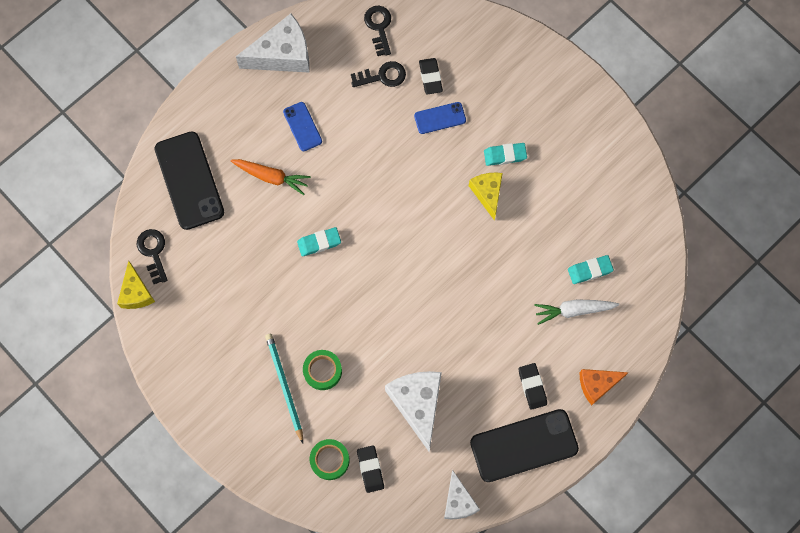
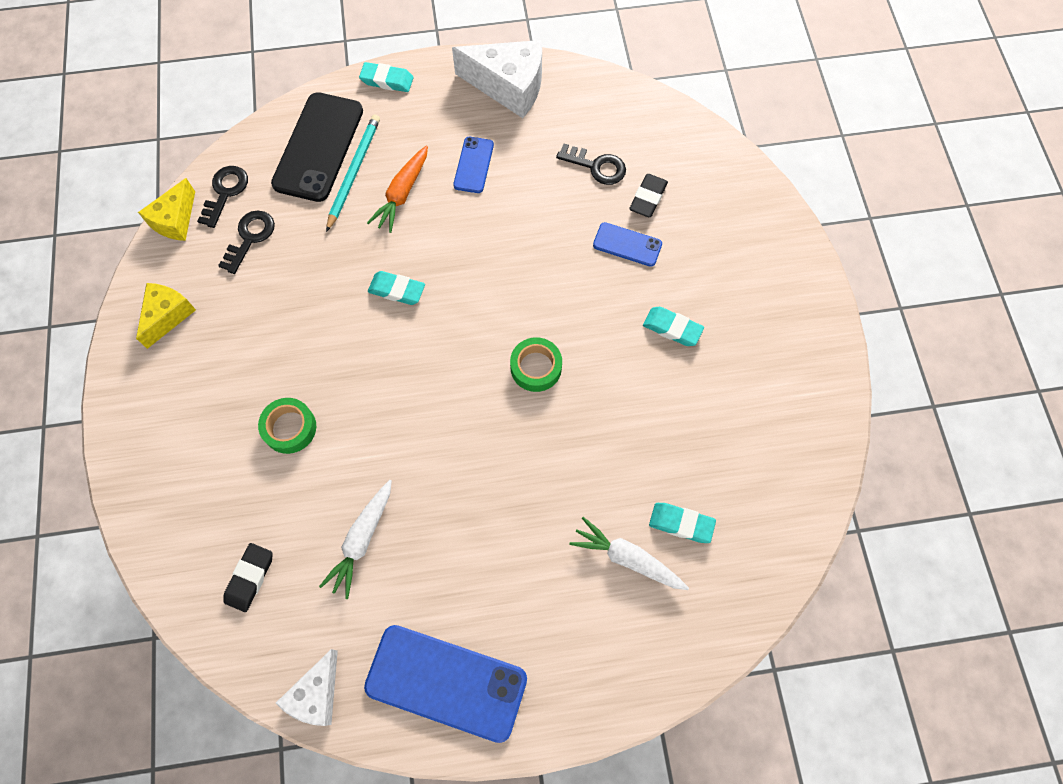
camera: 35 degrees right, 5 degrees down
orange carrot [231,159,311,195] -> orange carrot turned 60 degrees clockwise [367,145,428,233]
turquoise pencil [265,334,303,444] -> turquoise pencil moved to [326,114,380,232]
green tape [310,439,350,480] -> green tape moved to [510,337,562,392]
black key [364,6,391,56] -> black key moved to [218,210,275,274]
white cheese [385,371,442,452] -> white carrot [319,480,392,599]
yellow cheese [469,172,503,221] -> yellow cheese moved to [136,283,196,349]
black phone [470,409,579,482] -> blue phone [364,625,527,743]
black eraser [519,363,547,410] -> none
orange cheese [580,369,629,405] -> none
none -> turquoise eraser [359,62,414,92]

